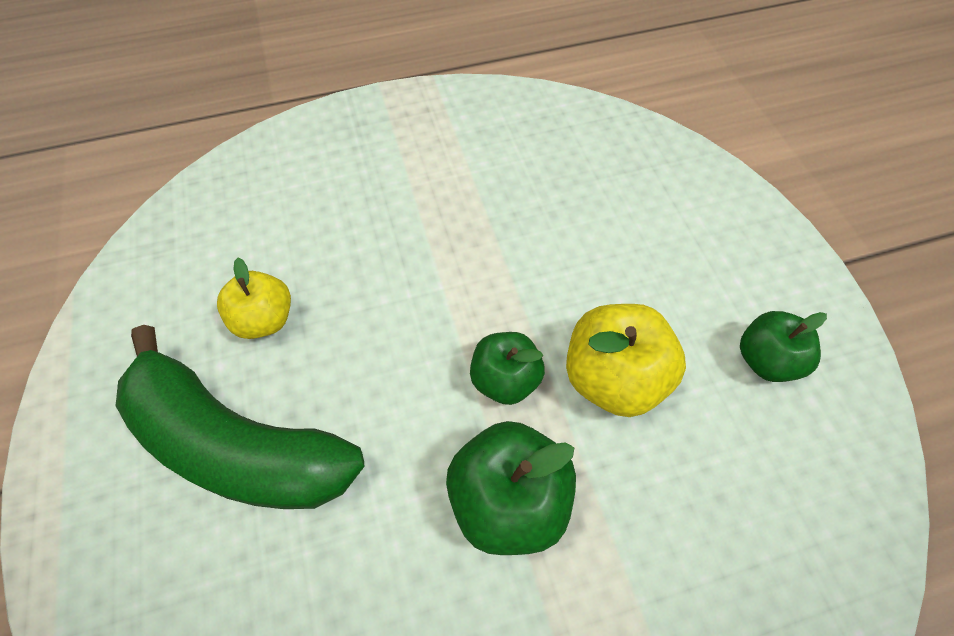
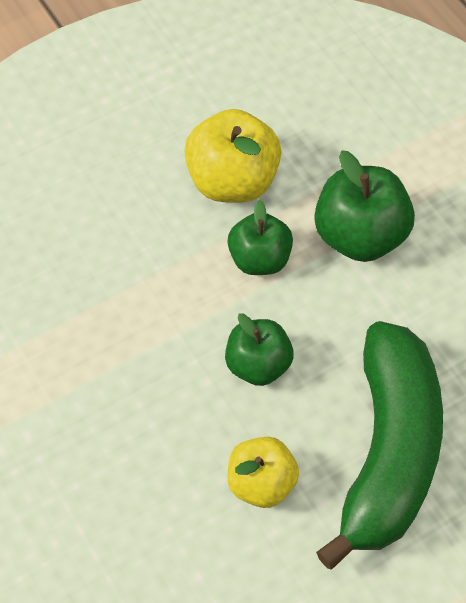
camera: 105 degrees left, 0 degrees up
green apple [740,311,827,382] -> green apple moved to [225,313,294,386]

